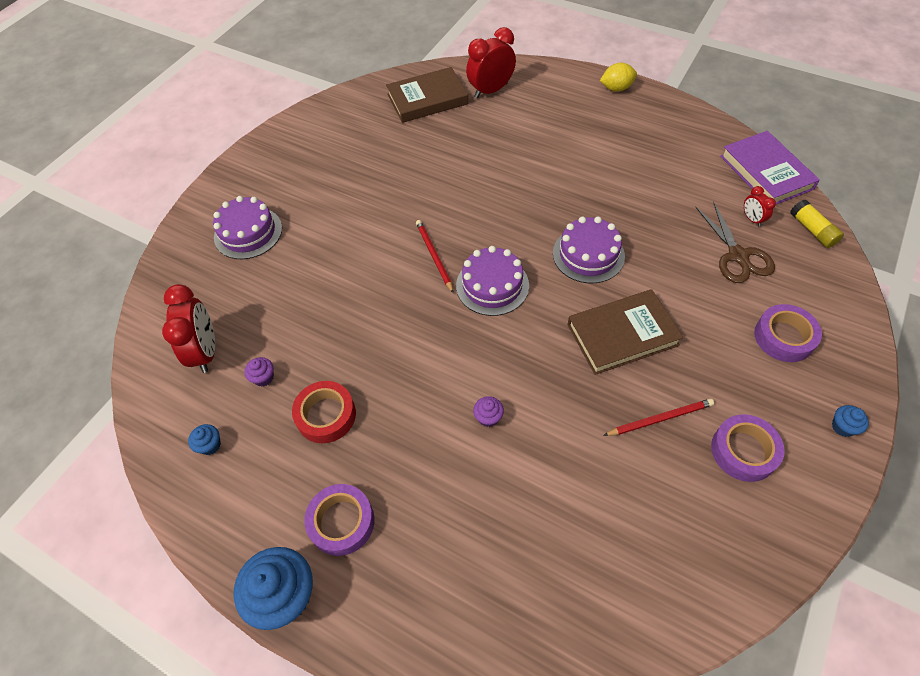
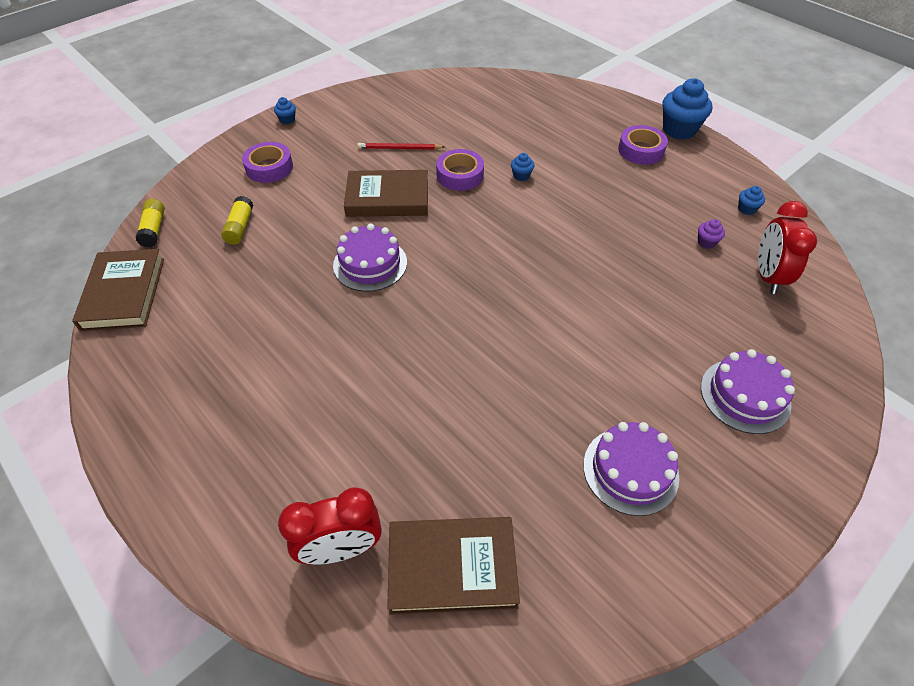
camera: 165 degrees left, 5 degrees down
red tape [292,381,356,443] -> none
red pencil [416,220,454,294] -> none
purple cake [456,246,529,316] -> purple cake moved to [583,422,679,516]
purple cupcake [473,396,504,427] -> blue cupcake [511,153,535,181]
yellow lemon [600,63,637,92] -> none
brown scissors [695,201,775,283] -> yellow glue stick [221,196,253,245]
purple tape [711,414,785,482] -> purple tape moved to [436,149,484,191]
purple book [720,131,820,204] -> brown book [72,249,164,331]
red clock [744,186,776,227] -> none

